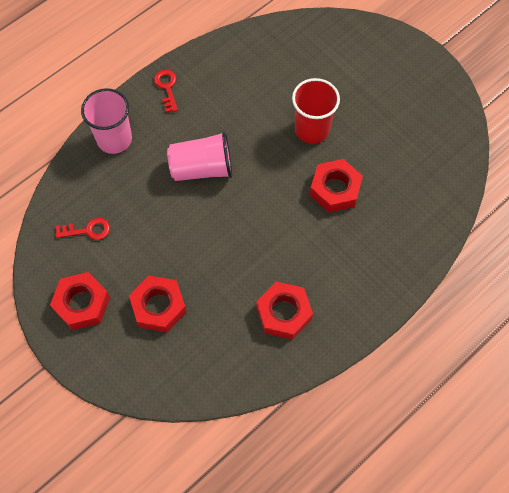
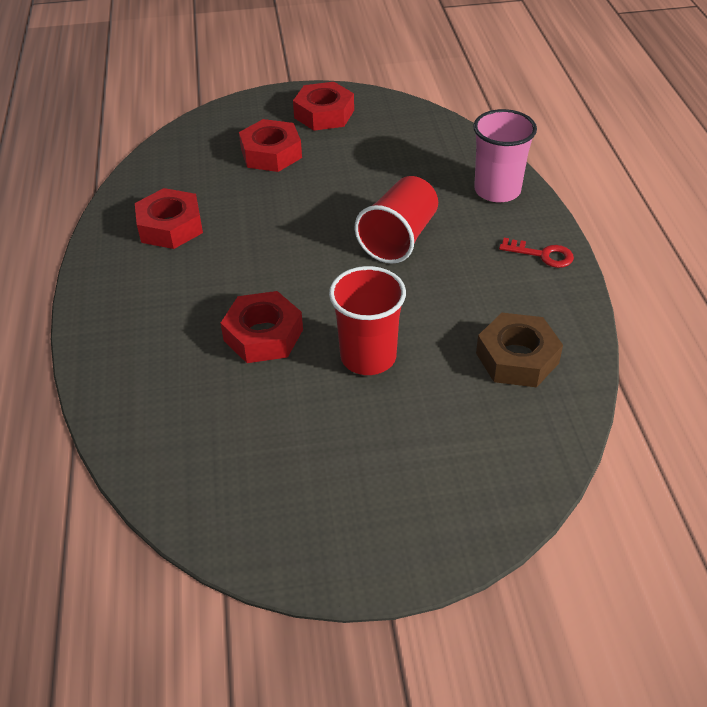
camera: 125 degrees right, 20 degrees down
red key [55,218,110,240] -> none
pink cup [167,131,232,181] -> red cup [355,176,438,264]
none -> brown nut [476,313,563,387]

